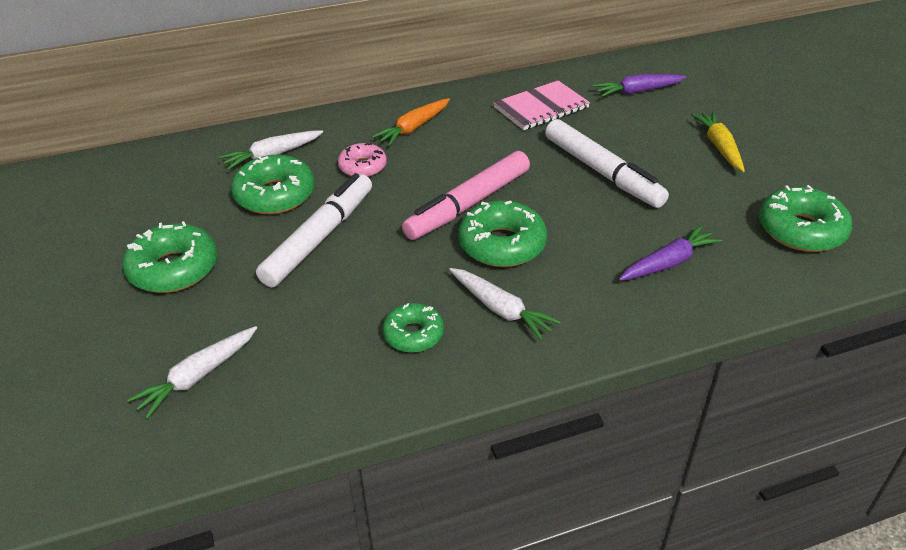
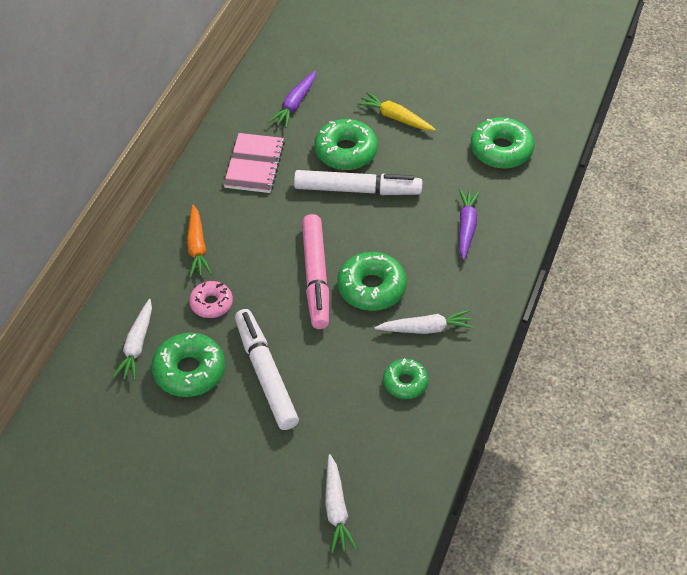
camera: 50 degrees left, 10 degrees up
green donut [122,221,217,293] -> green donut moved to [314,119,378,170]

